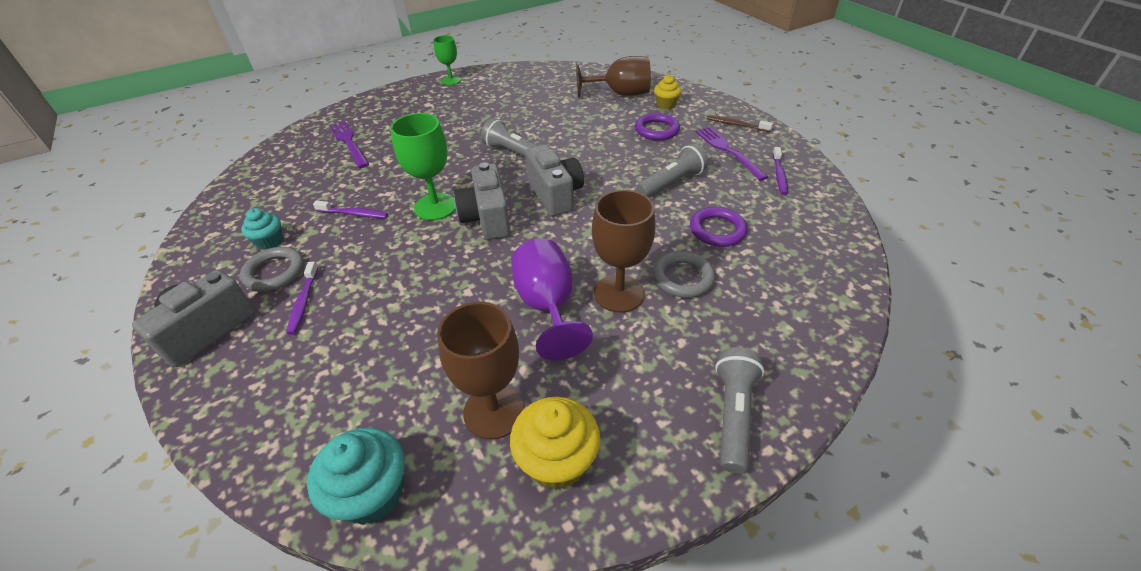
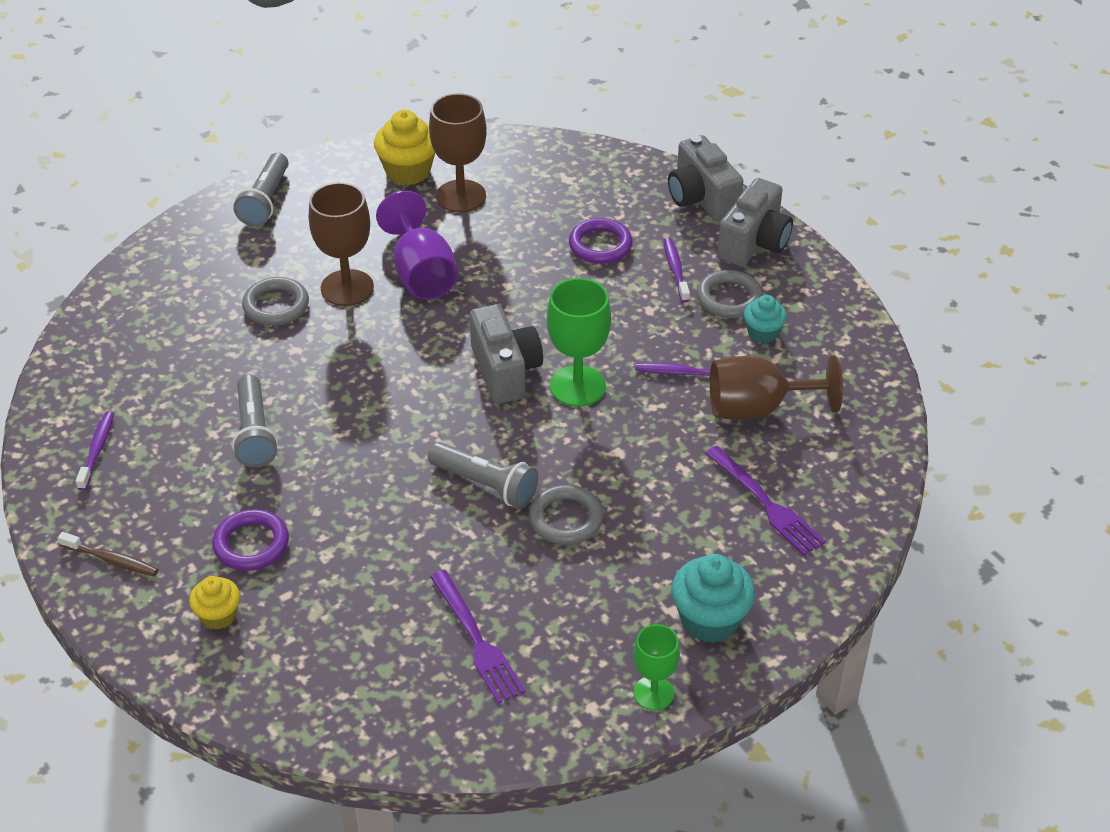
camera: 175 degrees right, 0 degrees up
turquoise cupcake [307,427,405,525] -> turquoise cupcake moved to [671,554,755,643]
grey camera [525,144,584,216] -> grey camera moved to [668,135,743,221]
brown goblet [576,56,651,97] -> brown goblet moved to [710,355,843,420]
grey flashlight [636,143,709,197] -> grey flashlight turned 60 degrees counterclockwise [232,375,278,467]
purple ring [690,207,748,247] -> purple ring moved to [569,218,633,264]
purple fork [695,127,768,181] -> purple fork moved to [430,570,525,704]
none -> grey ring [529,485,604,545]

